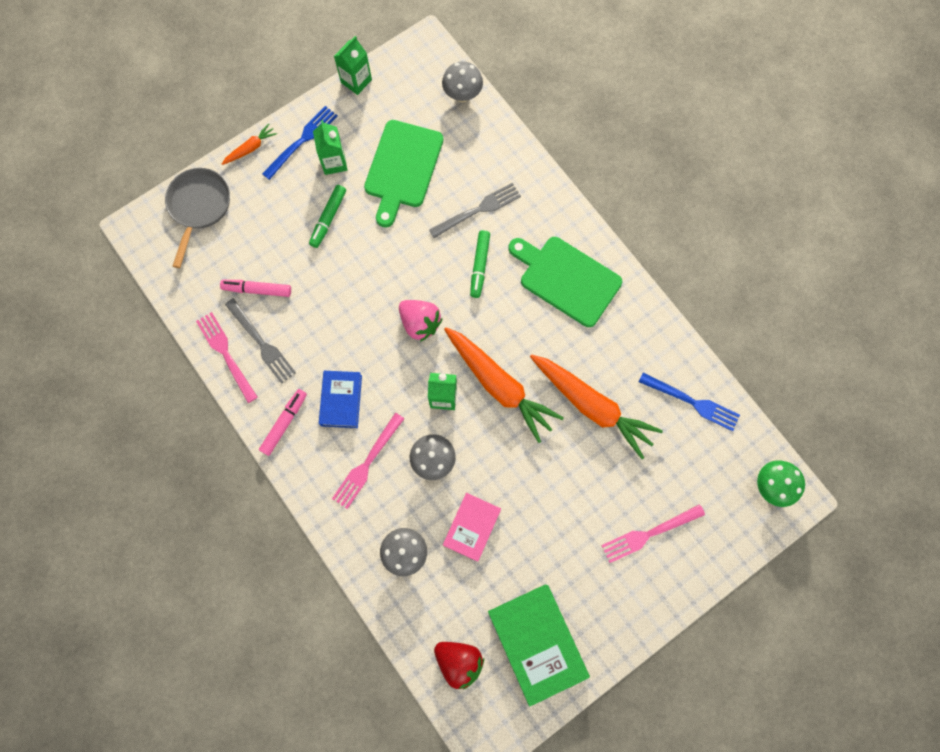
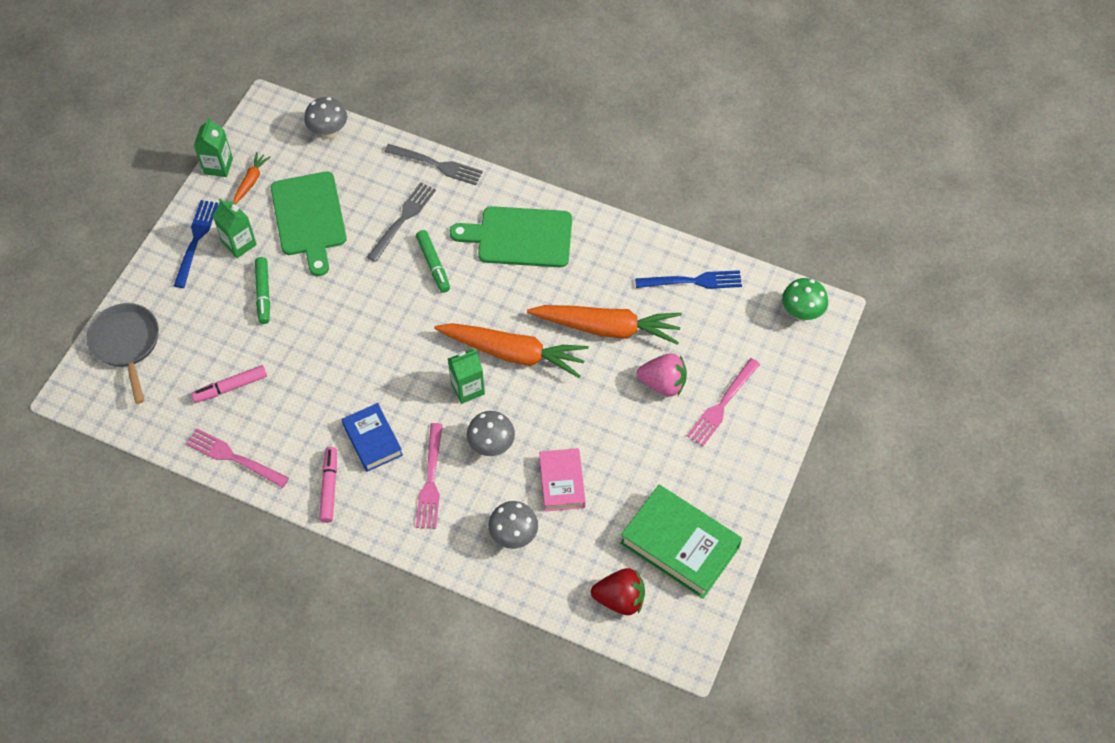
camera: 30 degrees left, 15 degrees down
orange carrot [222,124,277,165] -> orange carrot moved to [234,152,270,204]
grey fork [225,298,296,384] -> grey fork moved to [384,144,483,185]
pink strawberry [399,300,443,342] -> pink strawberry moved to [637,353,687,396]

